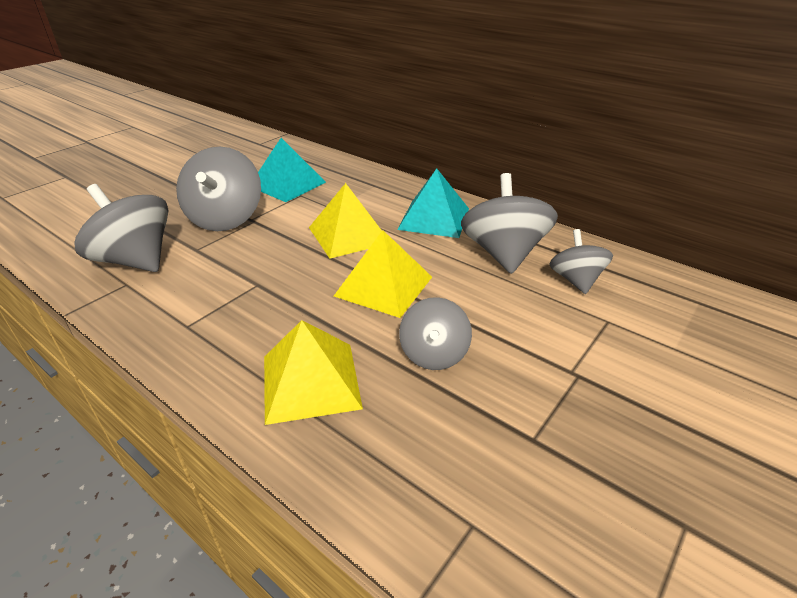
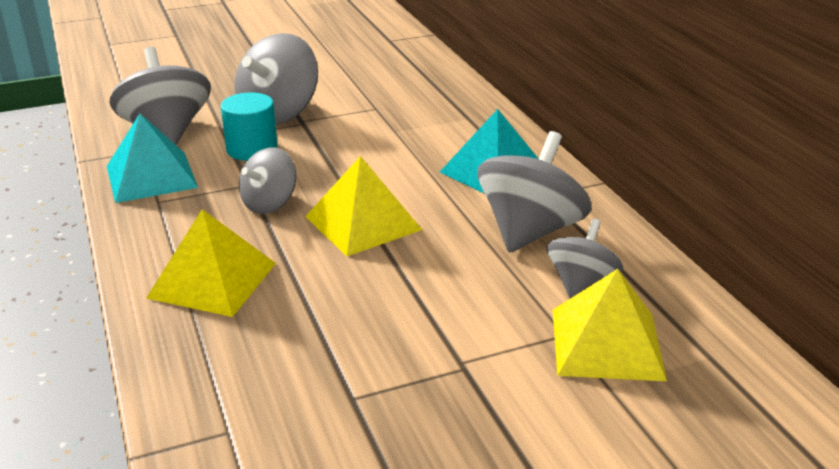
camera: 30 degrees right, 5 degrees down
turquoise pyramid [258,138,326,202] -> turquoise pyramid moved to [107,114,198,203]
yellow pyramid [309,183,382,259] -> yellow pyramid moved to [553,269,667,381]
grey spinning top [399,297,472,370] -> grey spinning top moved to [239,147,296,214]
none -> turquoise cylinder [221,93,278,161]

